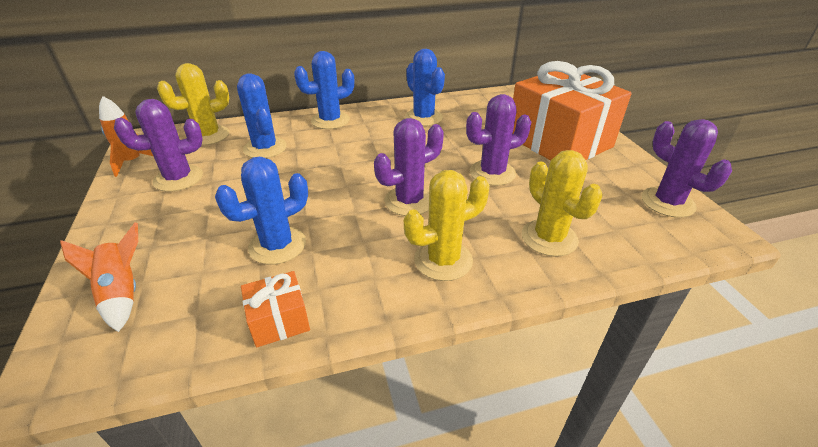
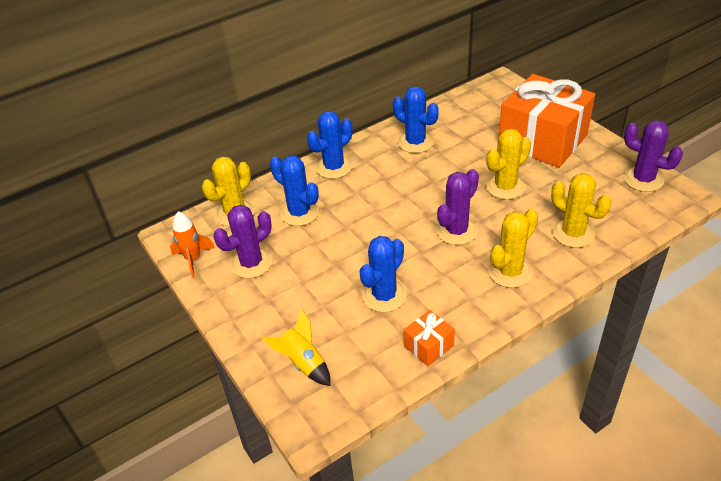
camera: 15 degrees left, 5 degrees up
orange rocket [60,222,138,332] -> yellow rocket [263,309,331,386]
purple cactus [466,94,531,186] -> yellow cactus [486,129,531,200]

